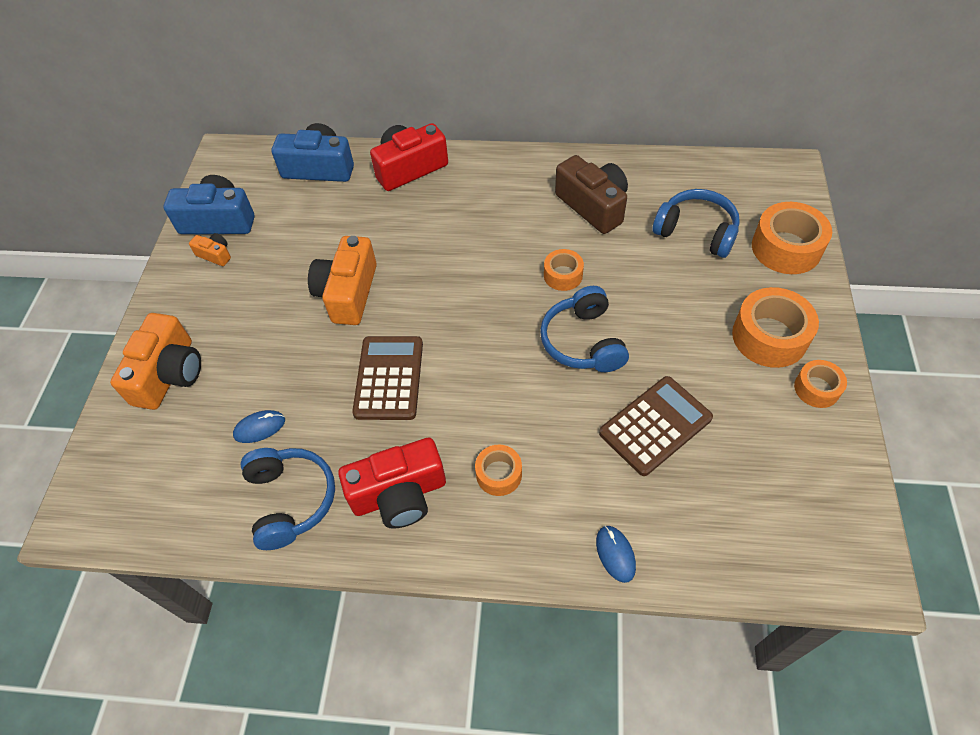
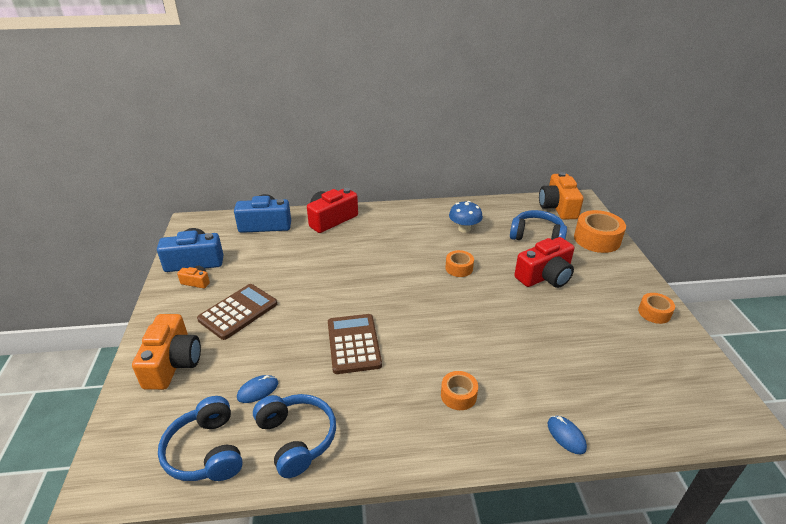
camera: 15 degrees left, 20 degrees down
orange camera [308,236,377,325] -> orange camera moved to [539,172,584,220]
red camera [338,437,446,529] -> red camera moved to [514,237,574,288]
blue headphones [540,286,629,372] -> blue headphones moved to [158,396,243,481]
brown camera [555,155,628,234] -> blue mushroom [449,201,483,233]
brown calculator [599,376,713,476] -> brown calculator moved to [197,284,277,340]
orange tape [732,287,819,368] -> none

